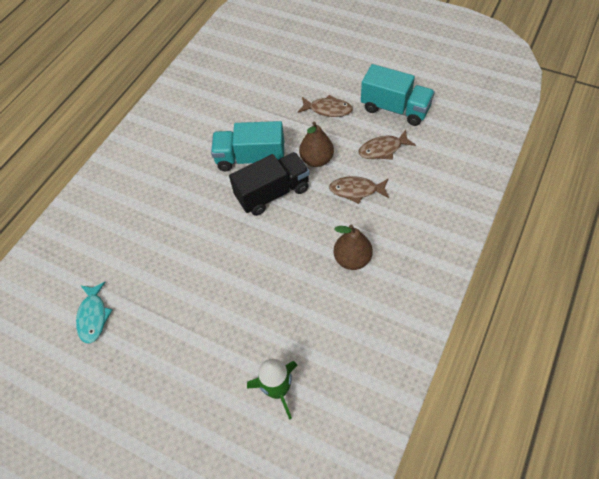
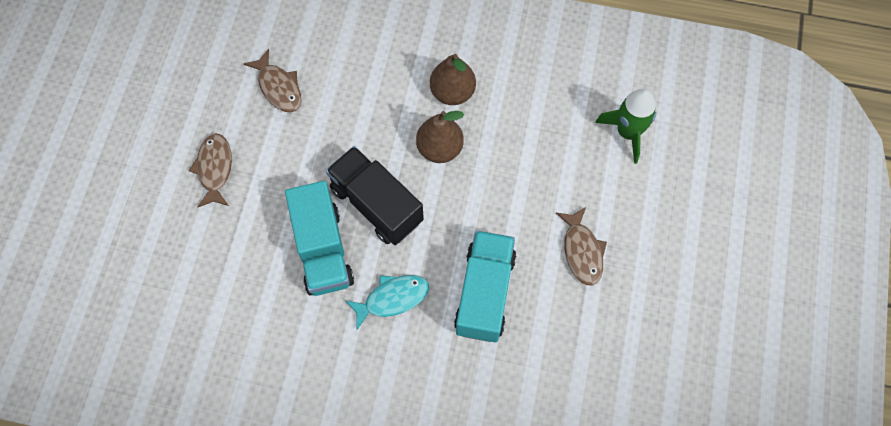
camera: 110 degrees left, 10 degrees up
turquoise fish [76,282,112,344] -> turquoise fish moved to [345,275,429,330]
brown pear [299,121,334,167] -> brown pear moved to [416,111,464,163]
brown fish [329,176,389,204] -> brown fish moved to [556,207,607,286]
turquoise truck [361,64,435,126] -> turquoise truck moved to [454,231,516,342]

